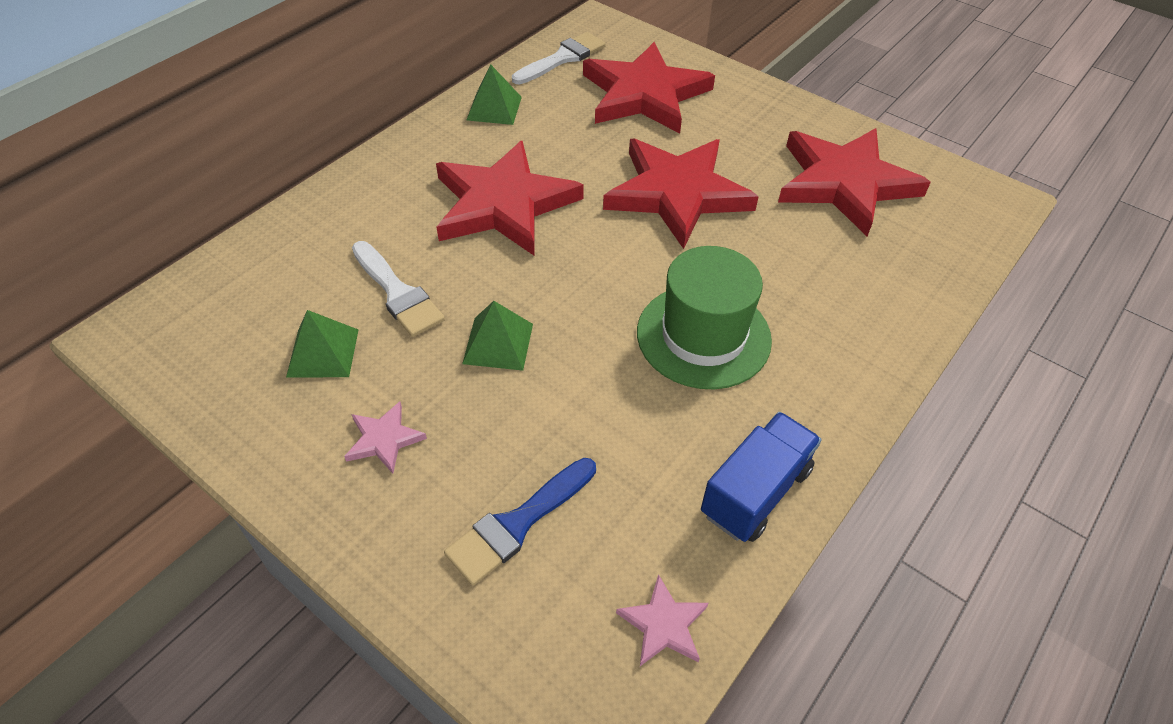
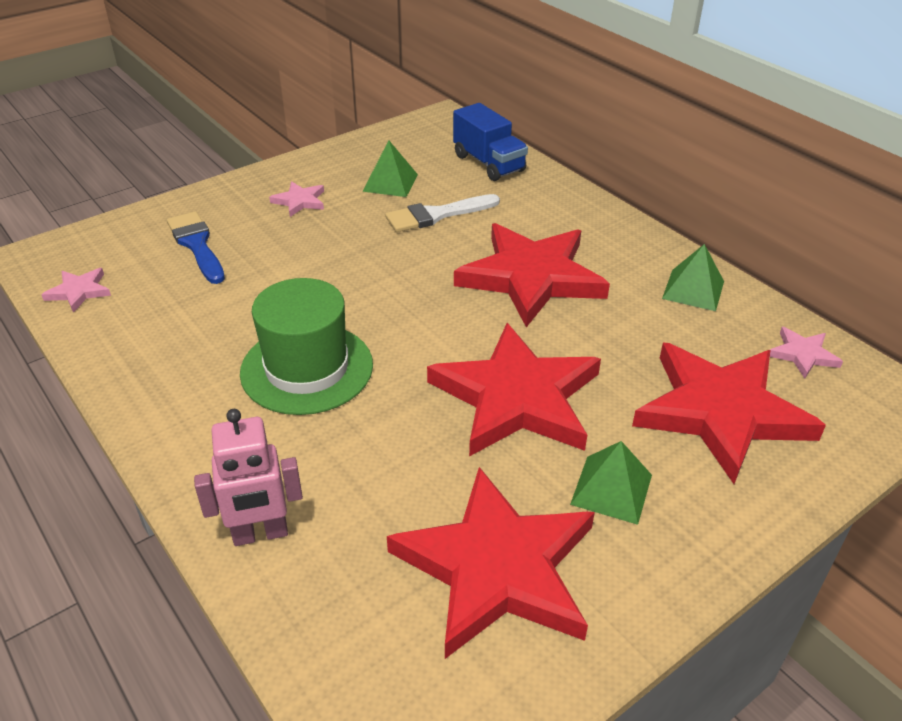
camera: 105 degrees right, 10 degrees down
green pyramid [462,301,533,371] -> green pyramid moved to [570,441,652,525]
white brush [512,32,606,85] -> pink star [770,327,843,378]
blue truck [701,412,822,542] -> blue truck moved to [453,103,528,181]
none -> pink robot [194,409,303,546]

